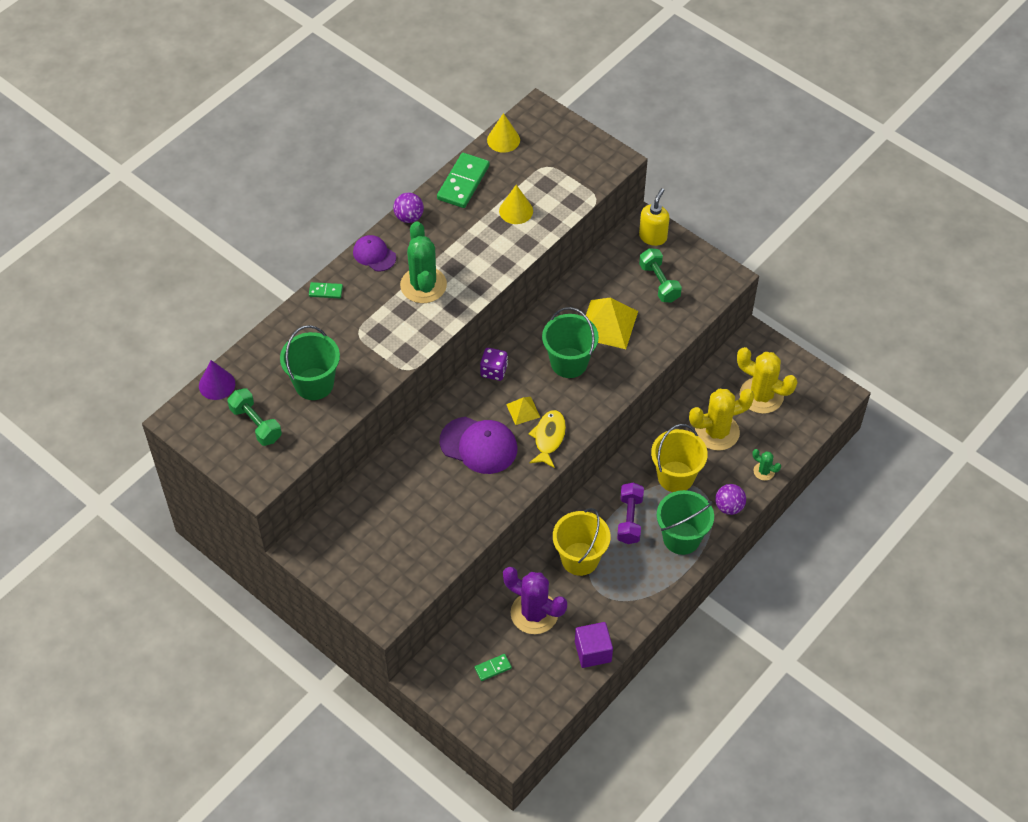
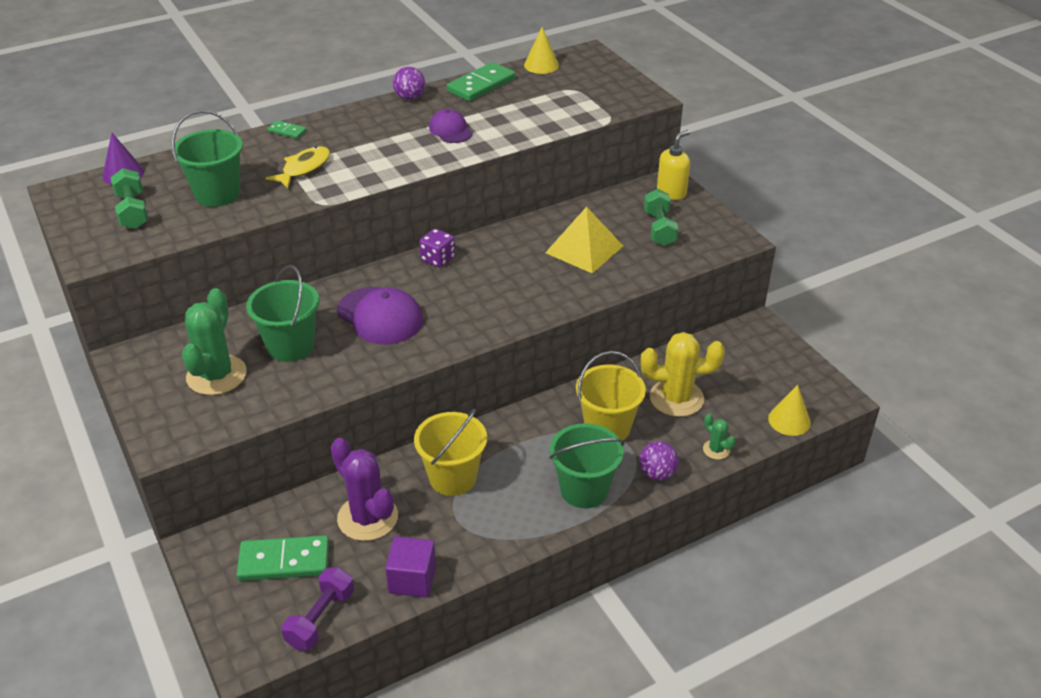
camera: 20 degrees right, 15 degrees down
purple cap [353,235,396,271] -> purple cap moved to [429,109,473,143]
green cactus [400,221,447,303] -> green cactus moved to [182,288,247,395]
green domino [475,654,512,681] -> green domino [236,535,329,581], size x2.00
yellow cone [499,185,533,224] -> yellow cone moved to [768,385,811,436]
yellow pyramid [506,397,540,425] -> none
yellow fish [528,410,566,468] -> yellow fish moved to [265,146,330,188]
green bucket [542,307,599,378] -> green bucket moved to [246,265,319,362]
purple dumbbell [617,483,644,544] -> purple dumbbell moved to [281,567,354,651]
yellow cactus [737,347,797,414] -> none

